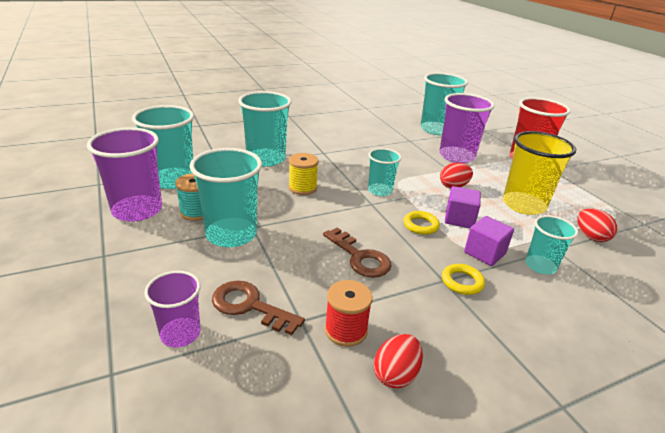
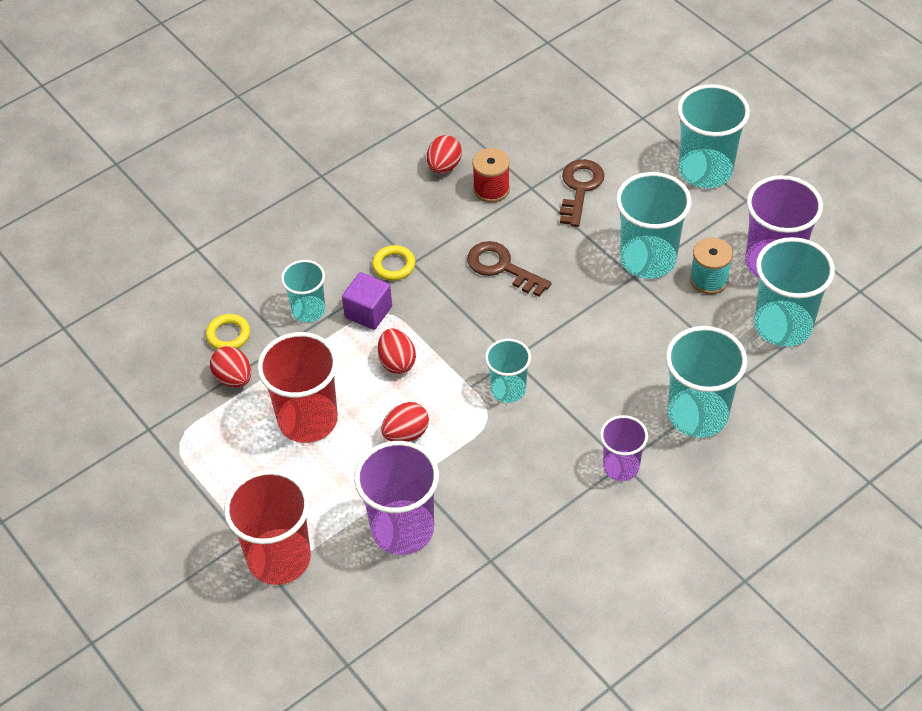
camera: 170 degrees right, 20 degrees up
purple cup [144,271,201,347] -> purple cup moved to [600,415,648,481]
brown key [212,280,305,335] -> brown key turned 90 degrees counterclockwise [559,159,605,227]
yellow spool [289,153,319,195] -> none
yellow ring [403,211,440,235] -> yellow ring moved to [206,314,250,349]
turquoise cup [421,73,468,135] -> turquoise cup moved to [677,84,750,188]
purple cube [445,186,481,228] -> red egg [378,328,416,374]
yellow cup [503,131,576,215] -> red cup [257,332,338,443]

